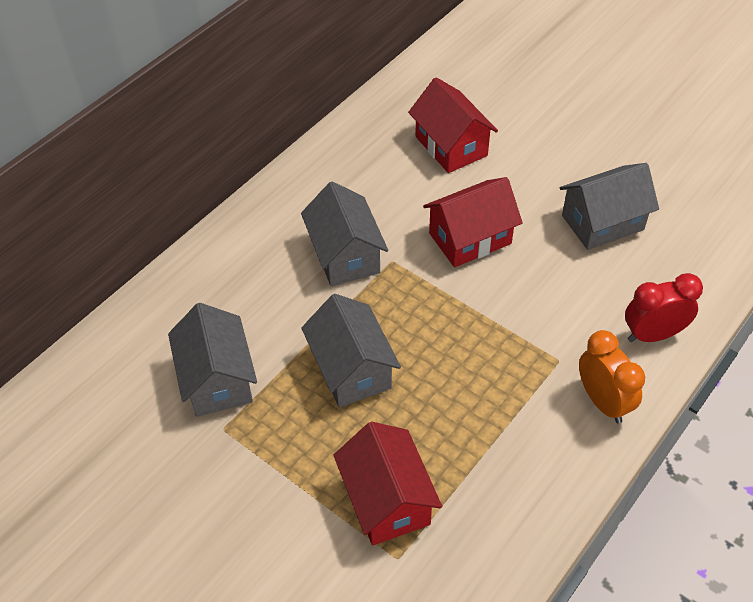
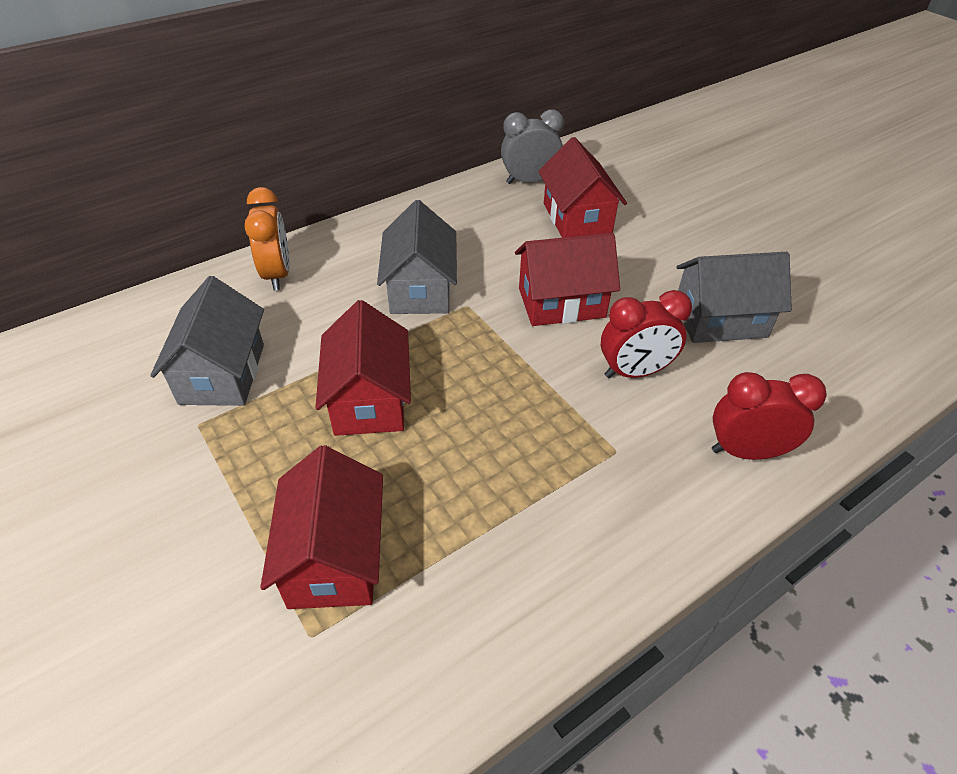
camera: 15 degrees right, 5 degrees down
grey house [301,294,401,407] -> red house [315,300,411,436]
orange clock [579,330,645,423] -> orange clock moved to [245,187,290,291]
none -> grey clock [501,109,564,184]
none -> red clock [601,290,692,378]

